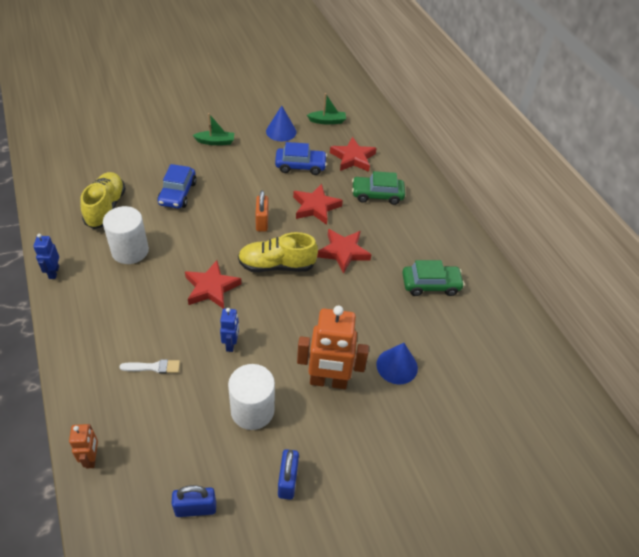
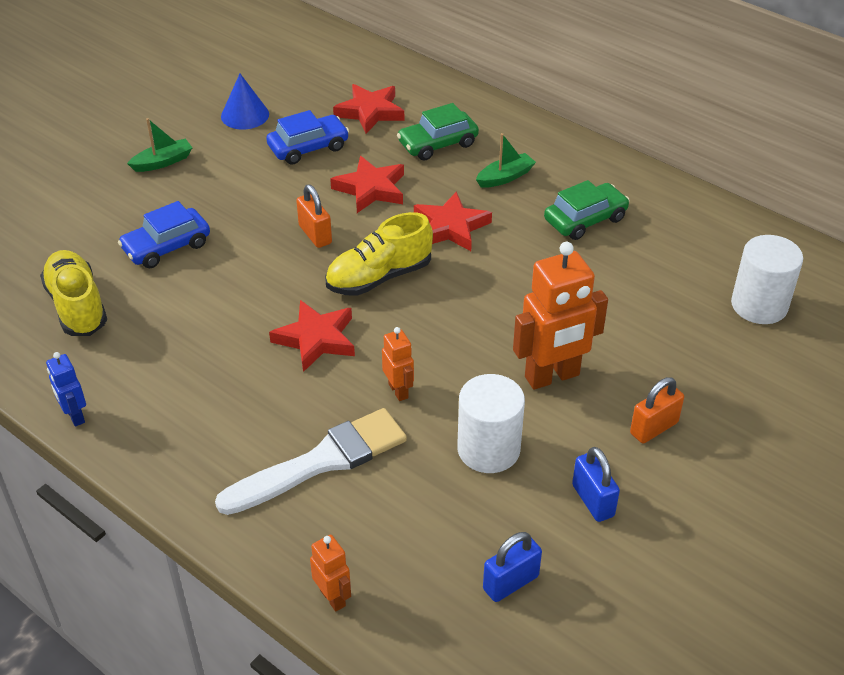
camera: 25 degrees left, 5 degrees down
white cylinder [103,206,149,264] -> white cylinder moved to [731,235,803,324]
white brush [119,359,180,374] -> white brush [215,408,407,515], size x2.24
blue car [157,164,197,208] -> blue car turned 75 degrees clockwise [118,201,210,268]
blue robot [220,308,239,352] -> orange robot [382,327,414,401]
green boat [307,93,346,124] -> green boat moved to [476,133,536,188]
blue cone [376,343,418,385] -> none
none -> orange padlock [630,377,684,444]

